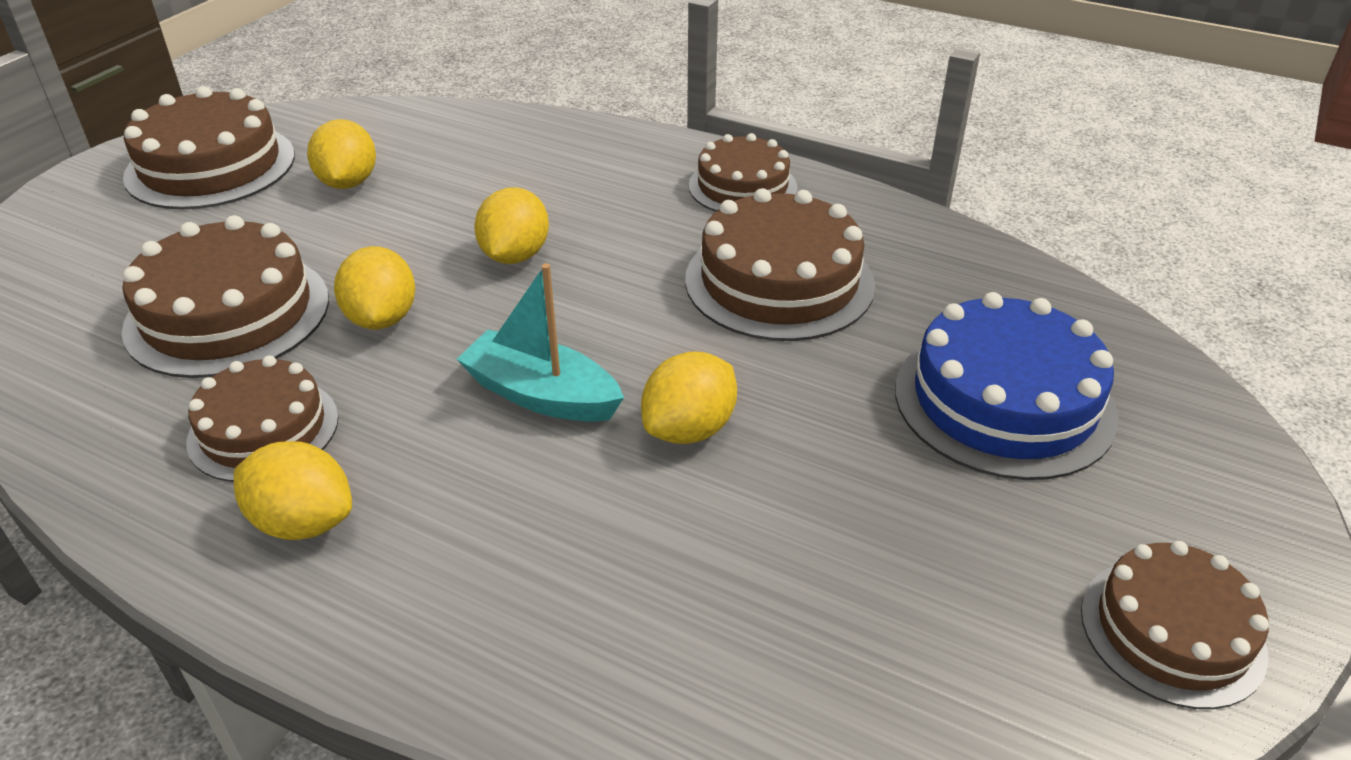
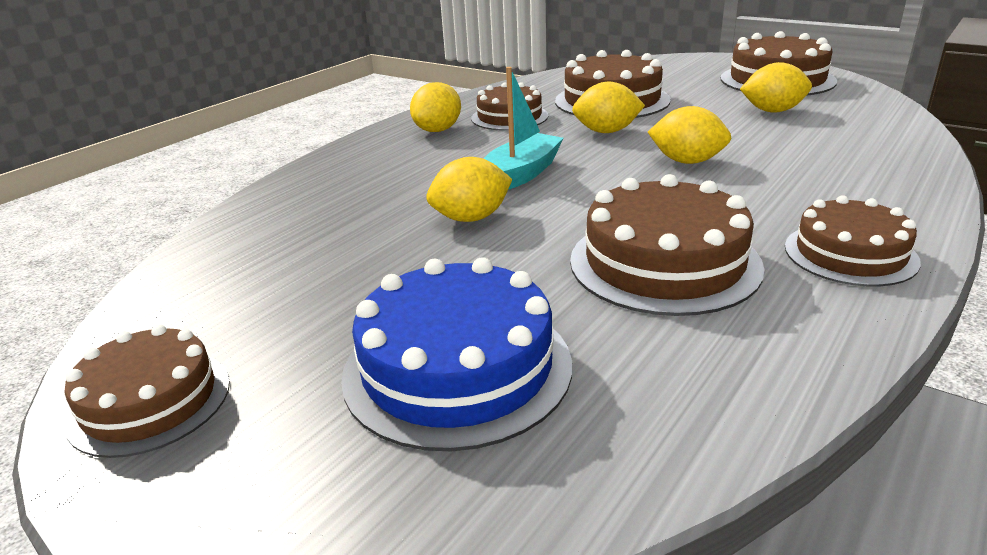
camera: 100 degrees right, 10 degrees down
yellow lemon [641,352,737,444] -> yellow lemon turned 75 degrees counterclockwise [426,157,512,222]

